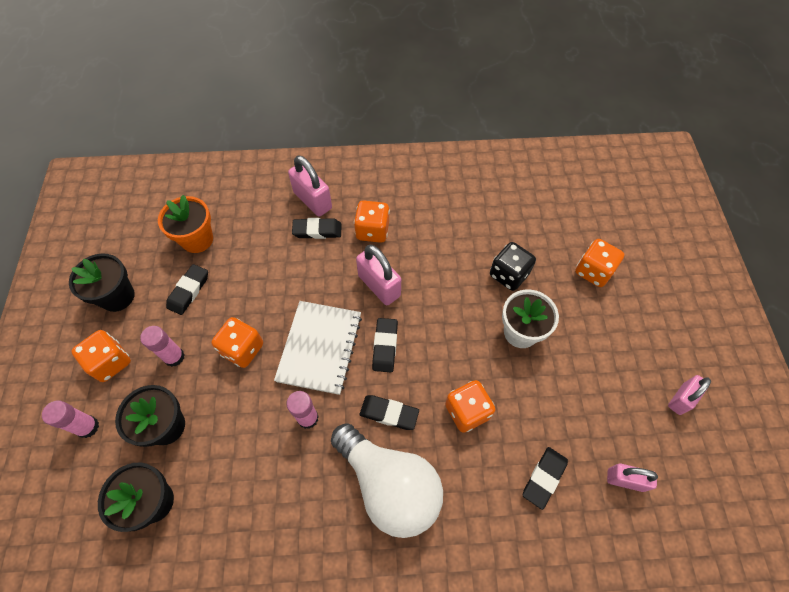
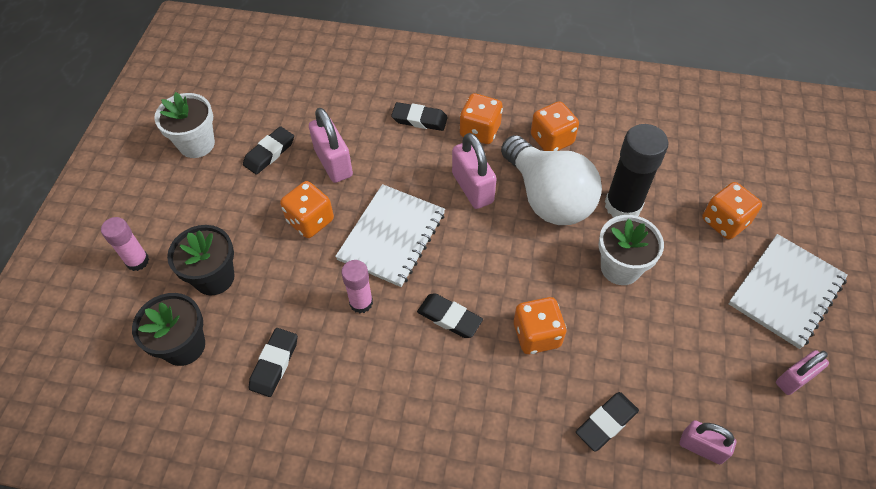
camera: 15 degrees right, 5 degrees down
black flower pot [69,254,135,312] -> white flower pot [154,92,215,158]
orange dice [71,330,131,382] -> orange dice moved to [531,101,579,151]
pink glue stick [140,326,185,367] -> none
orange flower pot [158,195,213,253] -> none
pink padlock [288,155,332,217] -> pink padlock moved to [309,108,353,183]
white light bulb [331,423,443,538] -> white light bulb moved to [501,135,602,225]
black eraser [372,318,398,372] -> black eraser moved to [249,328,298,397]
black dice [490,242,536,291] -> black glue stick [605,124,668,218]
none -> white notebook [729,234,848,349]

